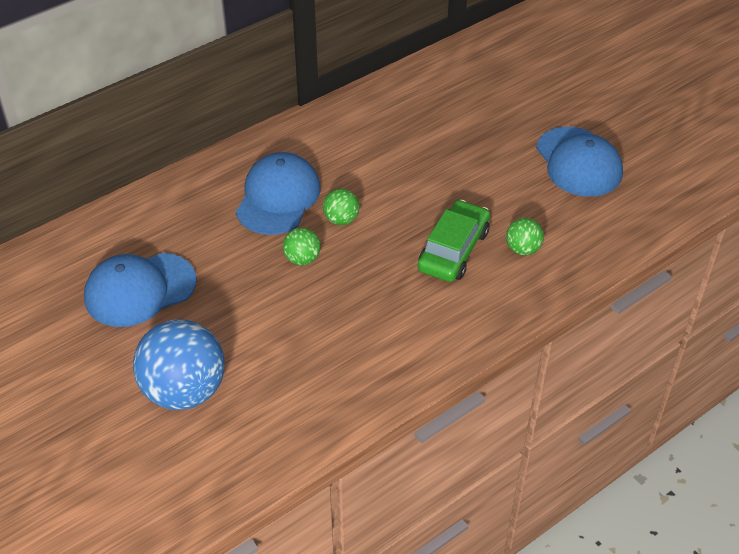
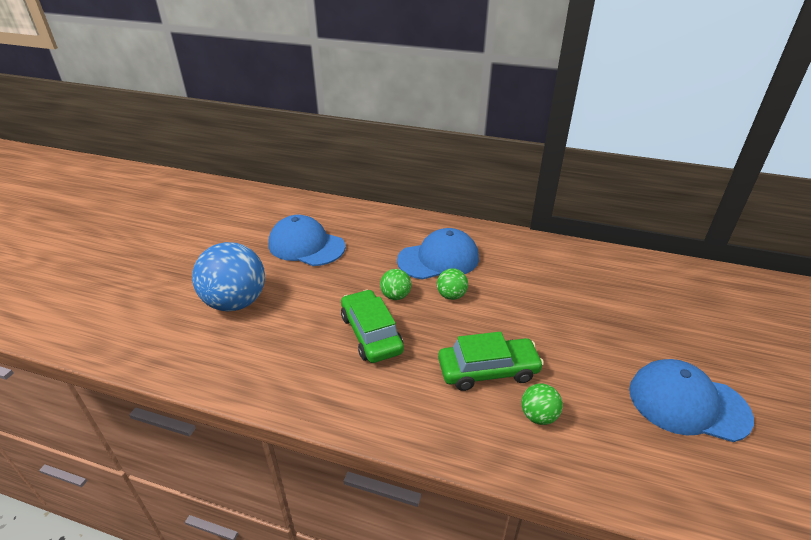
camera: 55 degrees right, 10 degrees down
blue cap [536,127,623,197] -> blue cap turned 75 degrees clockwise [629,359,754,442]
none -> green car [341,289,404,363]

